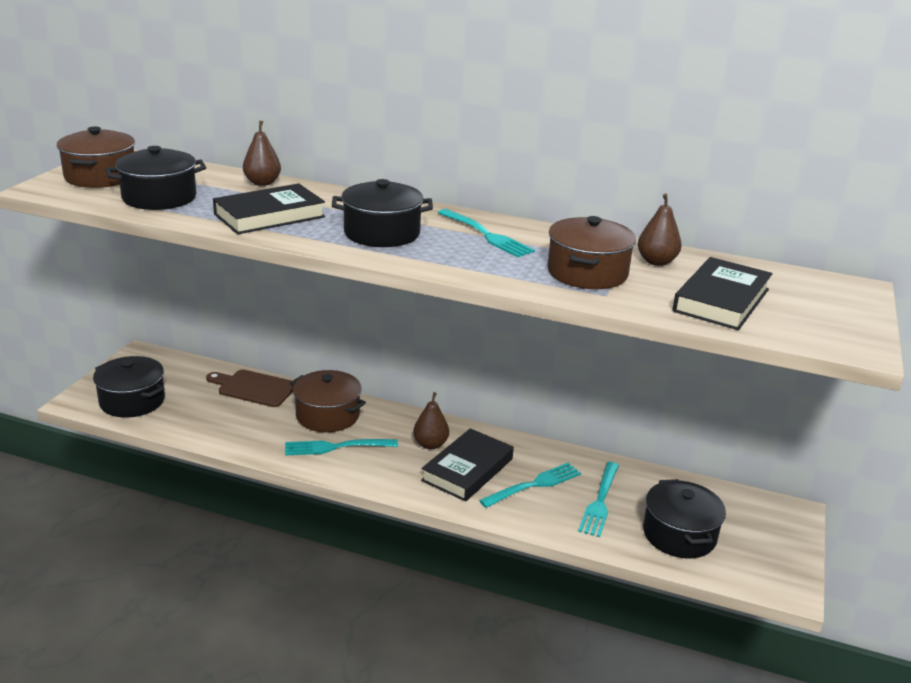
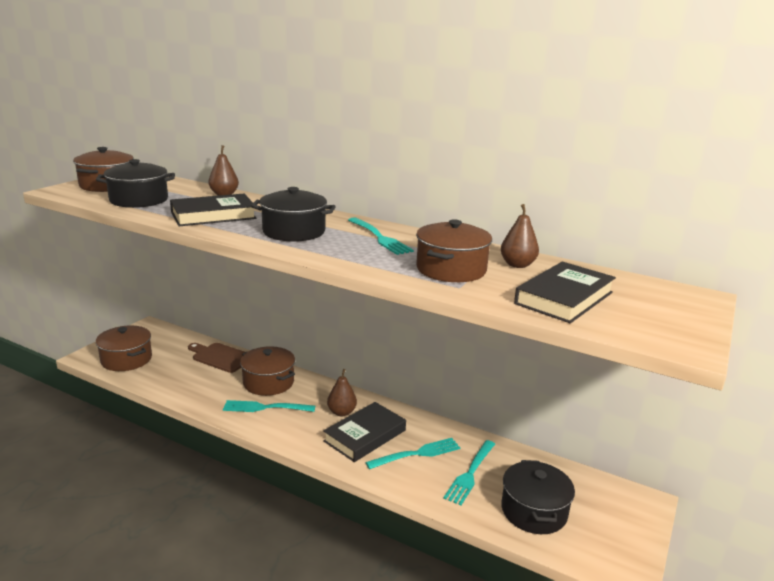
camera: 10 degrees right, 5 degrees down
black pot [93,356,165,418] -> brown pot [96,326,152,371]

